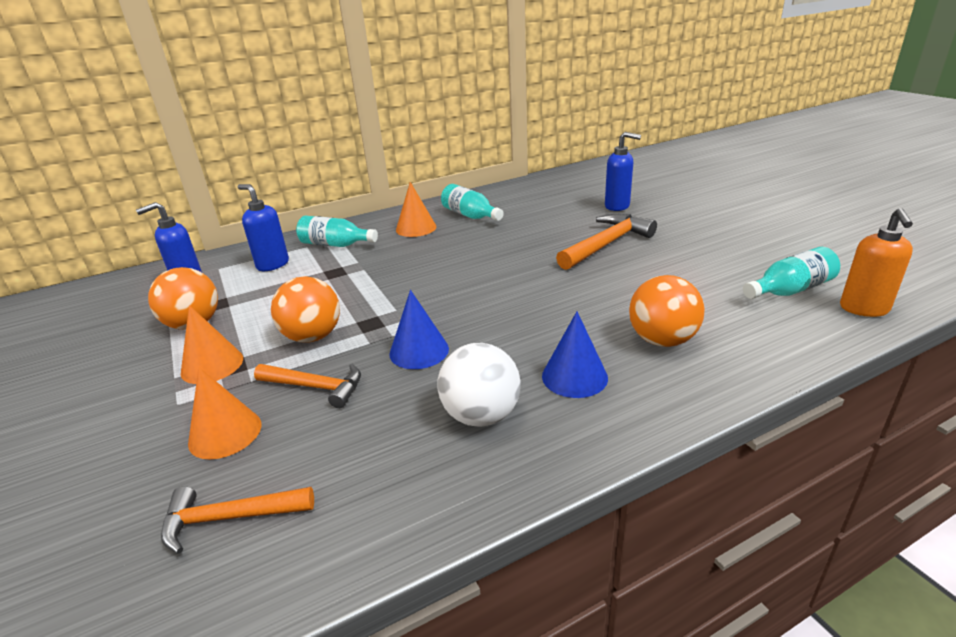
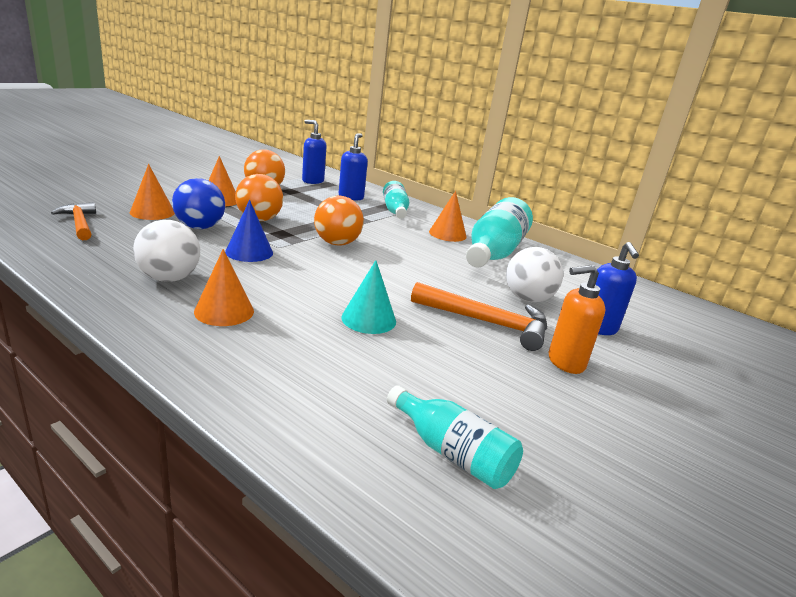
camera: 60 degrees right, 5 degrees down
orange hammer [254,364,361,408] -> blue ball [172,178,225,229]
turquoise bottle [441,184,504,221] -> turquoise bottle [466,197,533,267], size x1.71
blue cone [542,312,608,398] -> orange cone [194,249,254,326]
orange ball [629,275,705,347] -> orange ball moved to [314,196,364,245]
orange soap dispenser [840,208,913,317] -> orange soap dispenser moved to [549,265,605,374]
none -> turquoise cone [341,260,396,334]
none -> white ball [506,247,563,302]

